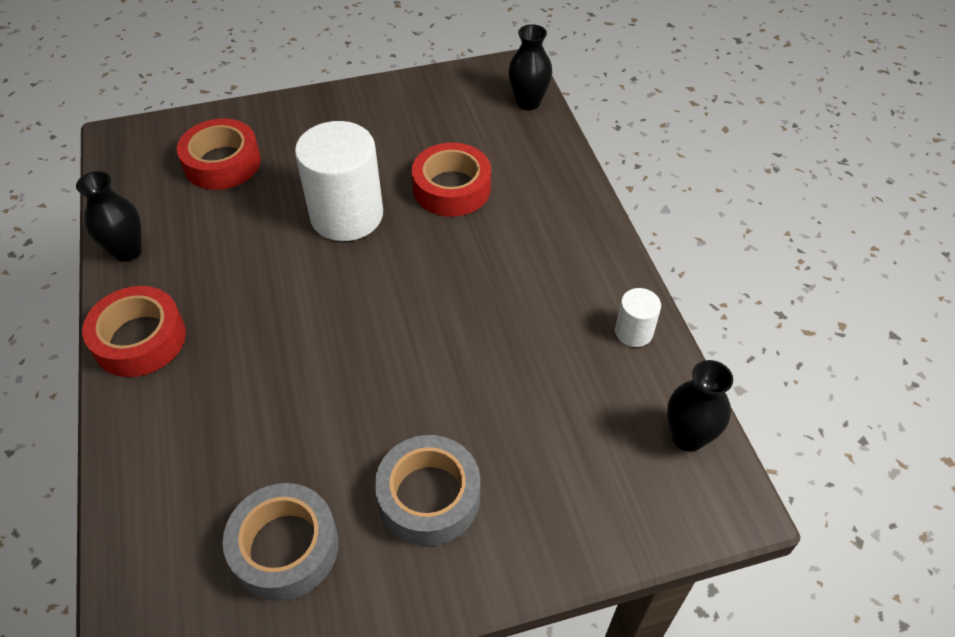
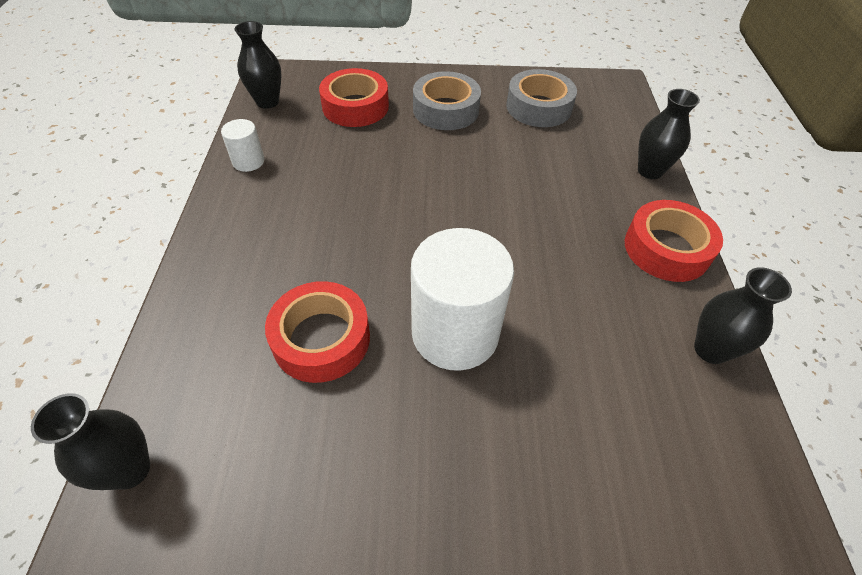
camera: 165 degrees left, 0 degrees up
red tape [177,119,261,190] -> red tape moved to [319,68,389,127]
none -> black vase [638,89,700,179]

